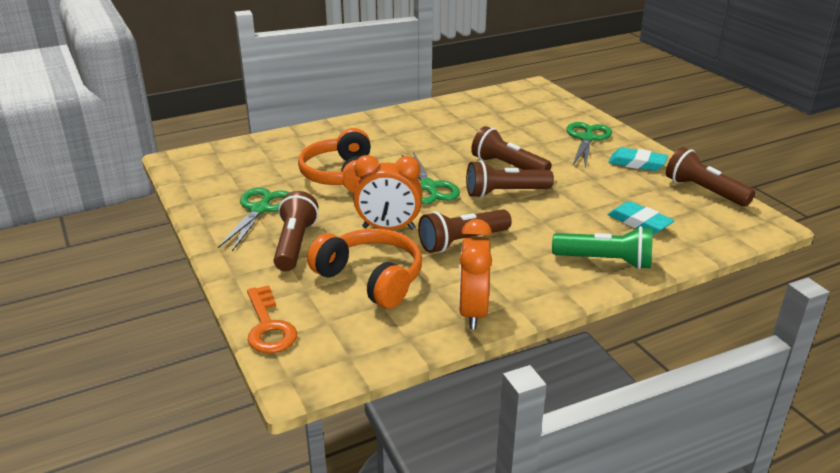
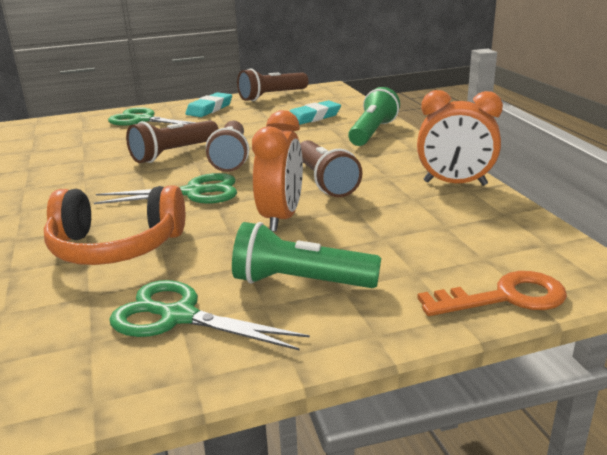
camera: 80 degrees left, 5 degrees down
brown flashlight [274,191,319,271] -> green flashlight [232,222,381,288]
orange headphones [307,229,422,309] -> none

